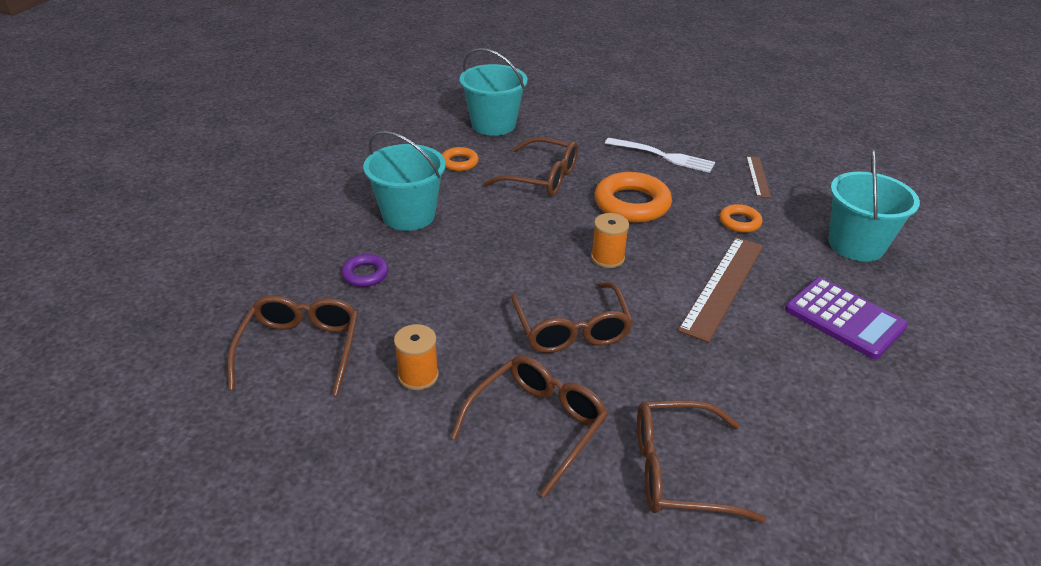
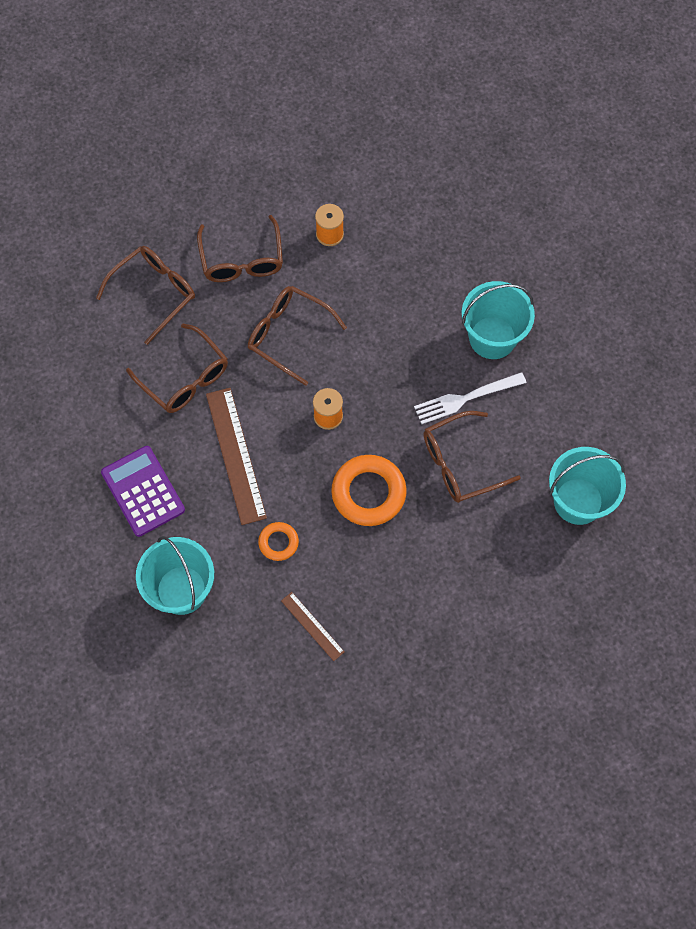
camera: 135 degrees right, 30 degrees up
brown glasses [227,295,358,396] -> brown glasses moved to [126,324,228,413]
purple ring [341,254,389,287] -> none
orange ring [442,147,479,171] -> none
white fork [605,138,715,173] -> white fork moved to [414,372,526,424]
purple calculator [785,277,908,359] -> purple calculator turned 60 degrees clockwise [101,446,185,537]

